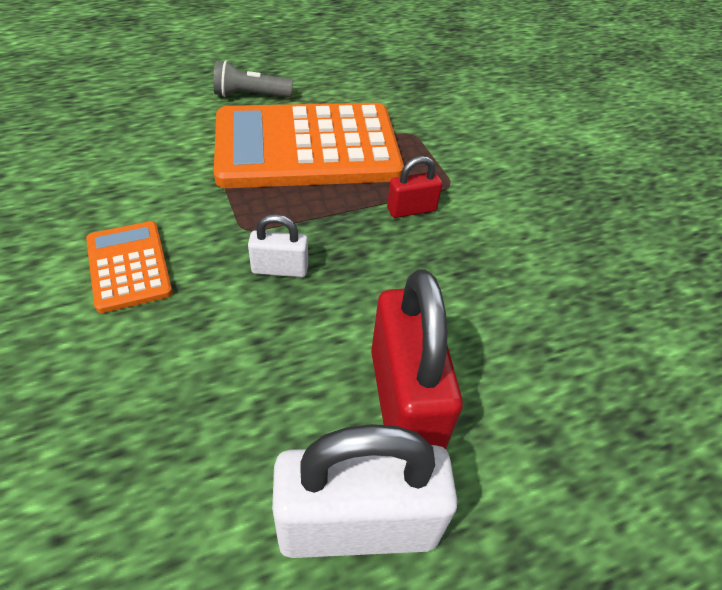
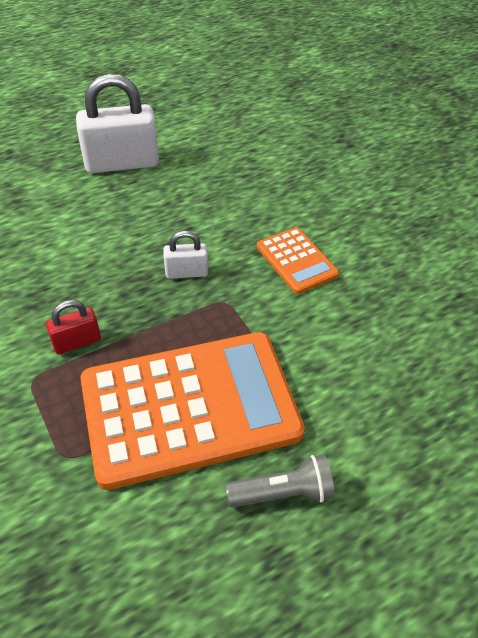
camera: 175 degrees right, 0 degrees up
red padlock [371,269,463,449] -> none

